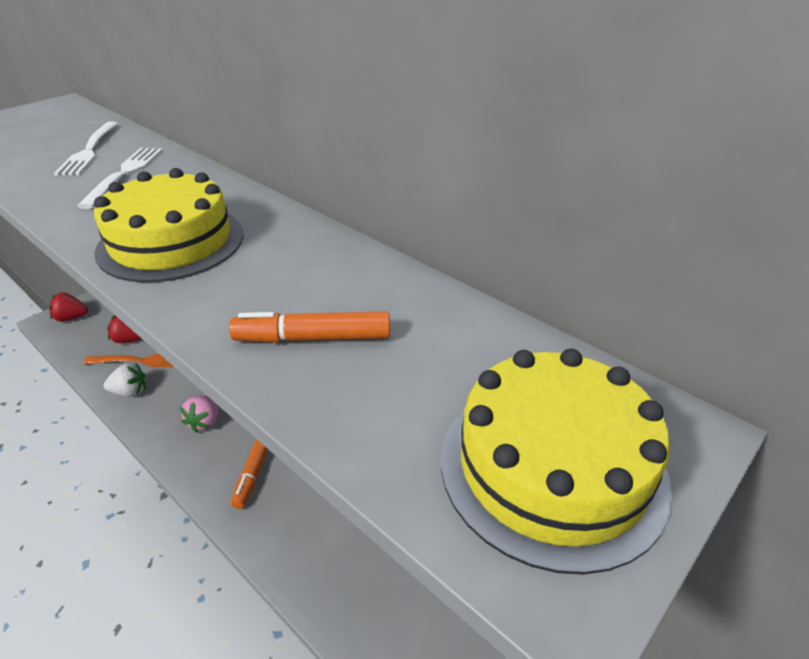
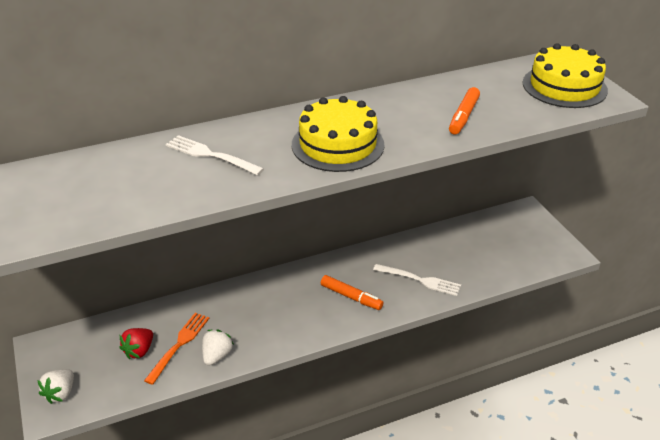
camera: 65 degrees left, 0 degrees up
red strawberry [49,292,88,322] -> white strawberry [38,369,74,404]
white fork [54,122,118,176] -> white fork moved to [373,264,461,296]
pink strawberry [180,395,218,433] -> none

